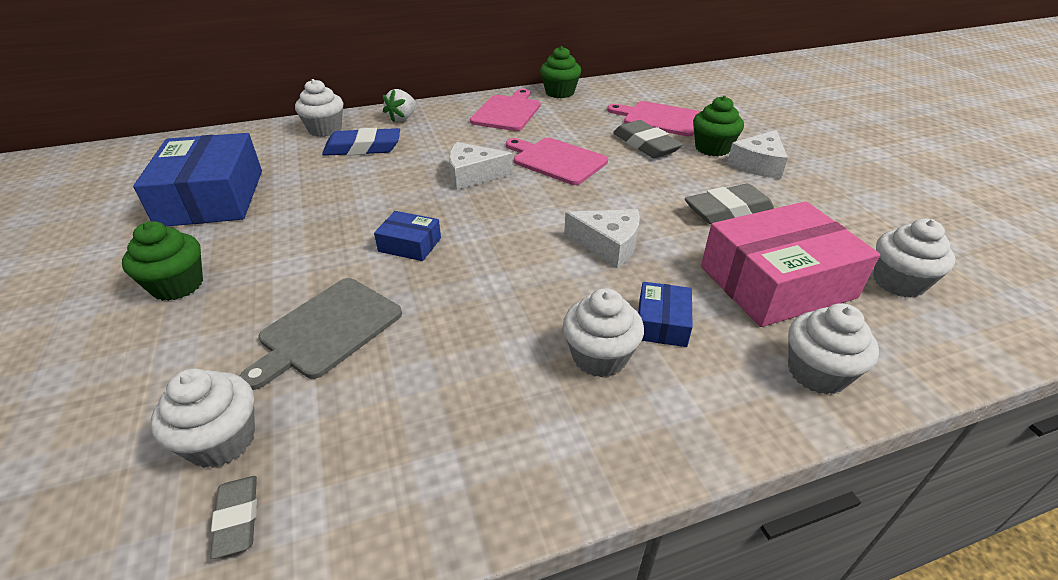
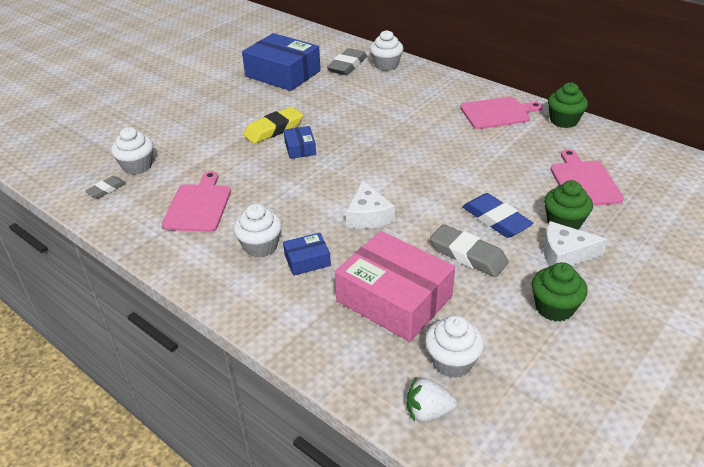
camera: 60 degrees right, 0 degrees up
green cupcake [122,221,203,301] -> green cupcake moved to [532,262,588,322]
blue box [133,133,262,227] -> blue box turned 75 degrees clockwise [242,33,321,91]
grey cutting board [240,278,402,390] -> none
blue eraser [322,128,400,156] -> blue eraser moved to [463,193,533,238]
white strawberry [383,89,416,122] -> white strawberry moved to [407,378,457,422]
white cheese [449,142,513,190] -> none
pink cutting board [506,138,608,185] -> pink cutting board moved to [162,171,231,232]
grey eraser [613,120,683,158] -> grey eraser moved to [327,48,367,75]
white cupcake [788,303,879,394] -> none
none -> yellow eraser [243,107,303,144]

